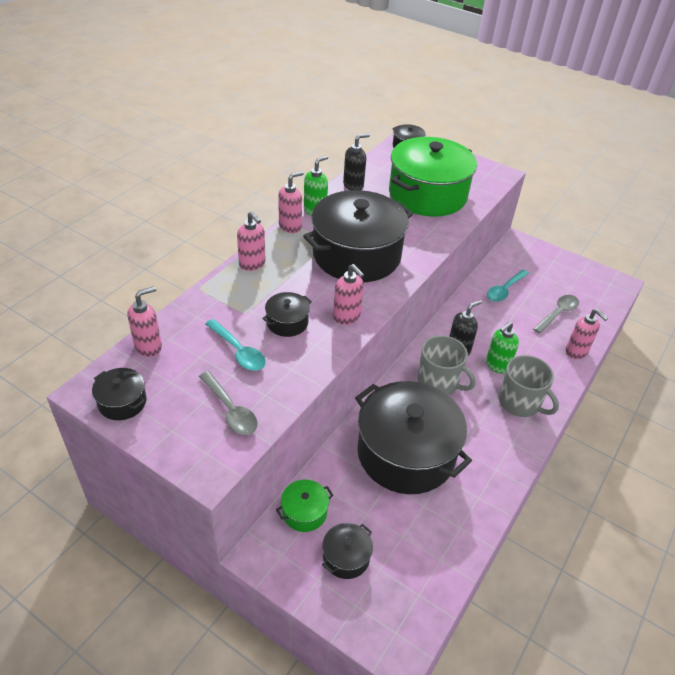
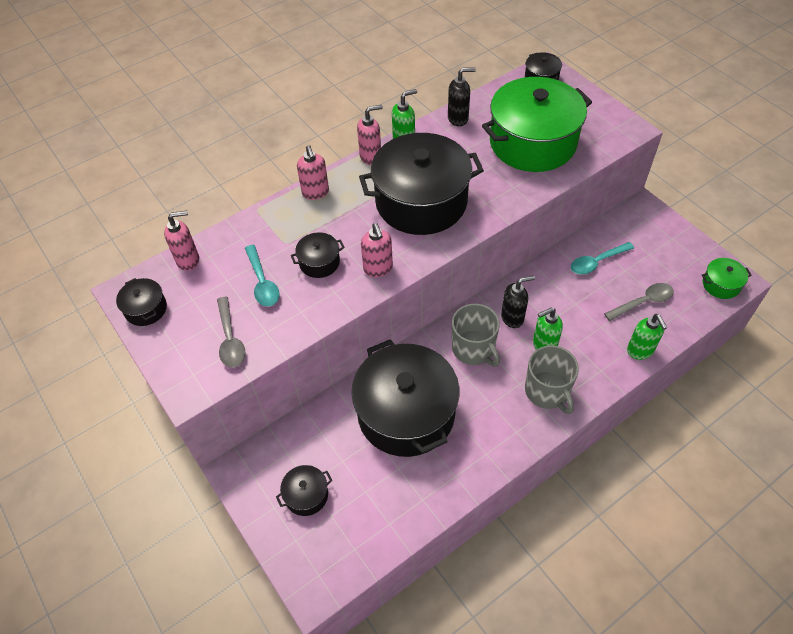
camera: 25 degrees right, 10 degrees up
green pot [276,480,334,532] -> green pot moved to [702,258,752,299]
pink soap dispenser [566,309,608,359] -> green soap dispenser [627,314,667,360]

